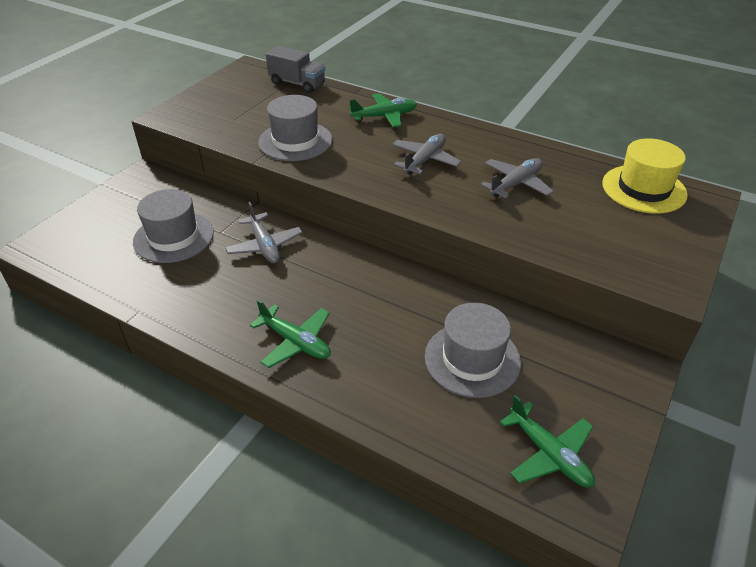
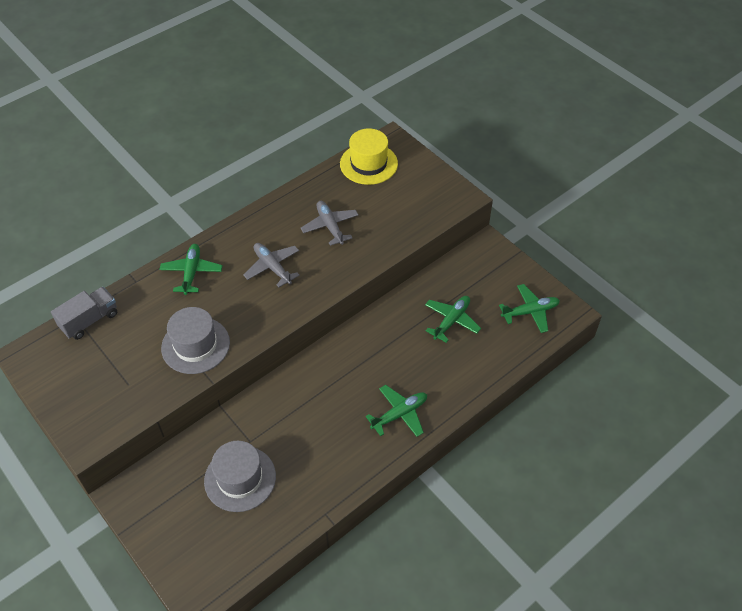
camera: 70 degrees left, 10 degrees up
grey plane [225,202,303,263] -> none
grey hat [425,303,521,398] -> green plane [425,296,481,343]

